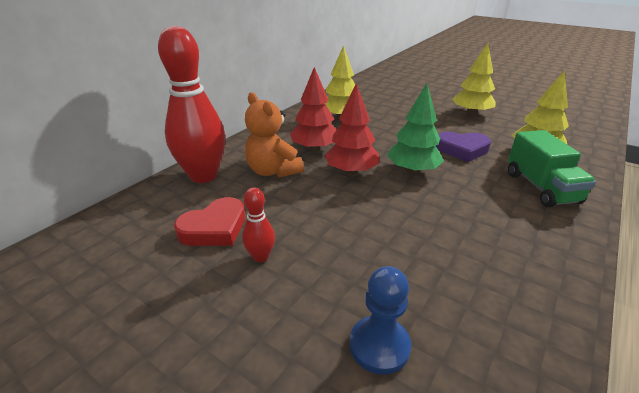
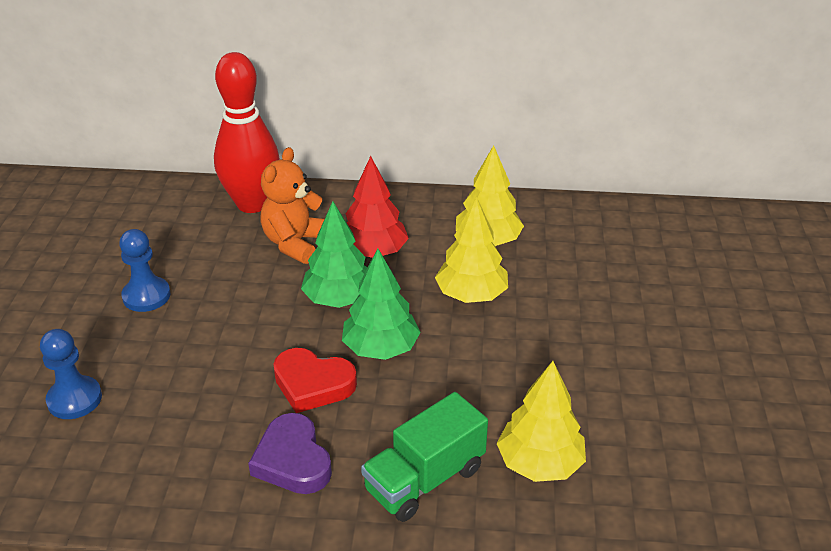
camera: 60 degrees right, 5 degrees up
red heart [174,197,245,246] -> red heart moved to [273,348,357,413]
red bowling pin [242,187,275,262] -> blue pawn [119,229,170,312]
red tree [324,83,379,175] -> green tree [301,201,368,308]
purple heart [436,132,491,162] -> purple heart moved to [248,413,332,494]
yellow tree [452,43,496,116] -> yellow tree moved to [435,197,508,303]

